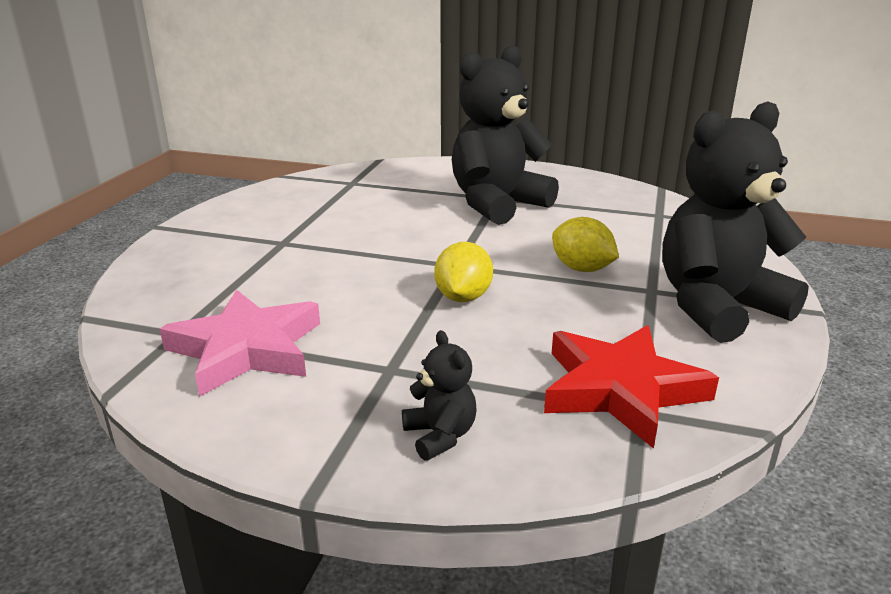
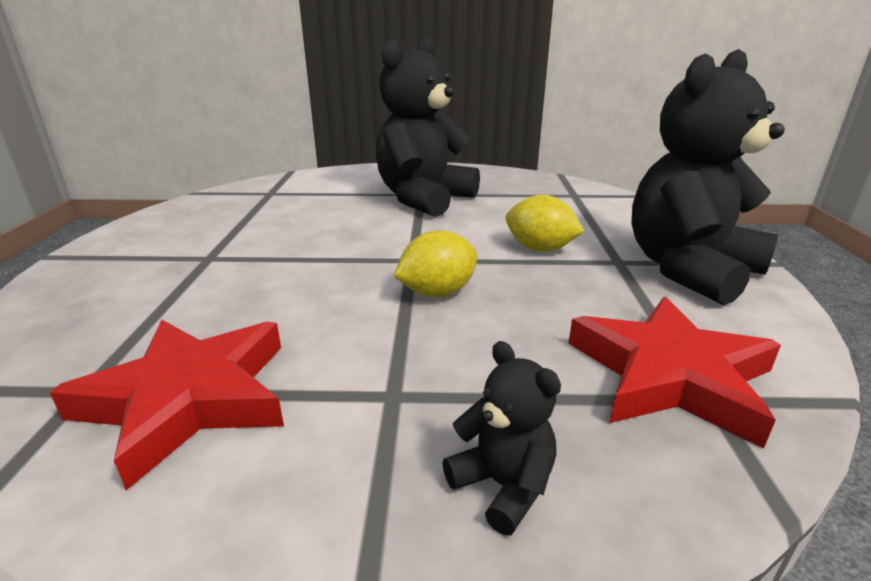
camera: 15 degrees left, 0 degrees up
pink star [160,290,320,397] -> red star [50,319,284,490]
yellow lemon [434,242,493,302] -> yellow lemon turned 60 degrees clockwise [394,230,477,297]

